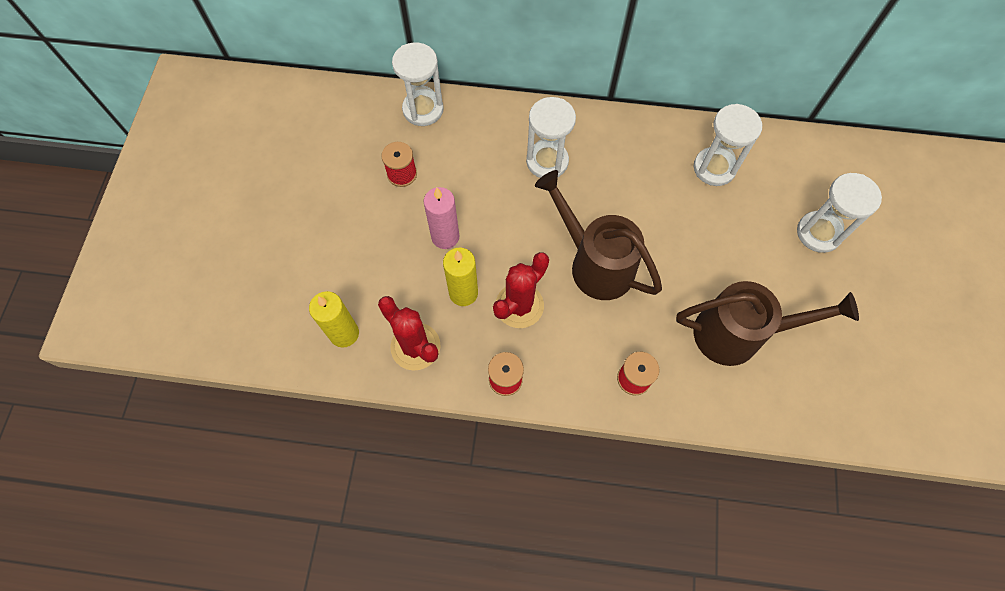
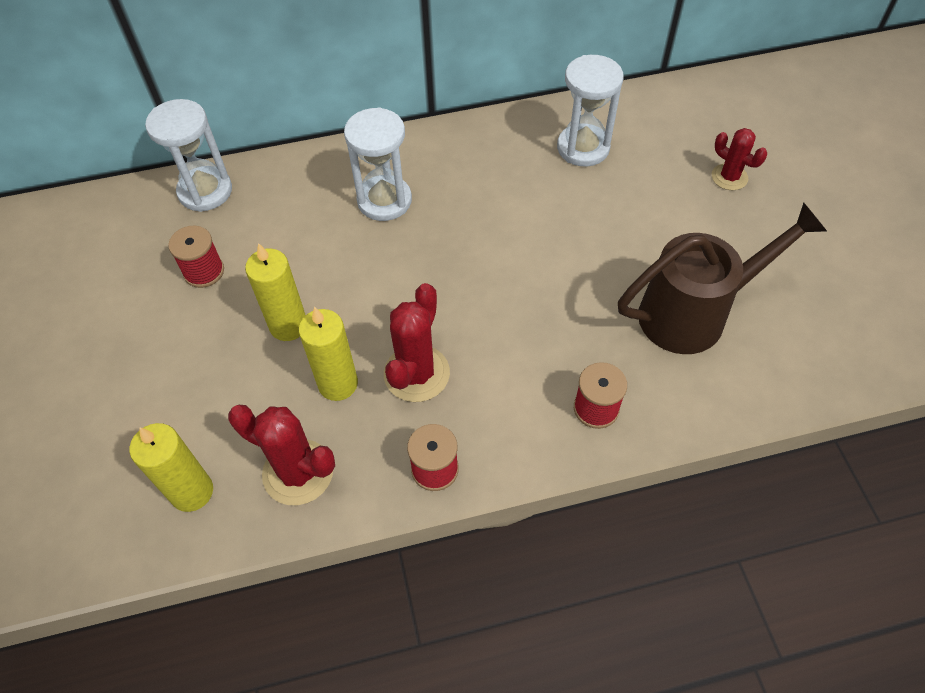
camera: 20 degrees left, 10 degrees down
pink candle [424,187,459,249] -> yellow candle [245,243,306,341]
brown watering can [535,170,662,300] -> none
white hourglass [797,173,882,253] -> red cactus [712,128,767,190]

